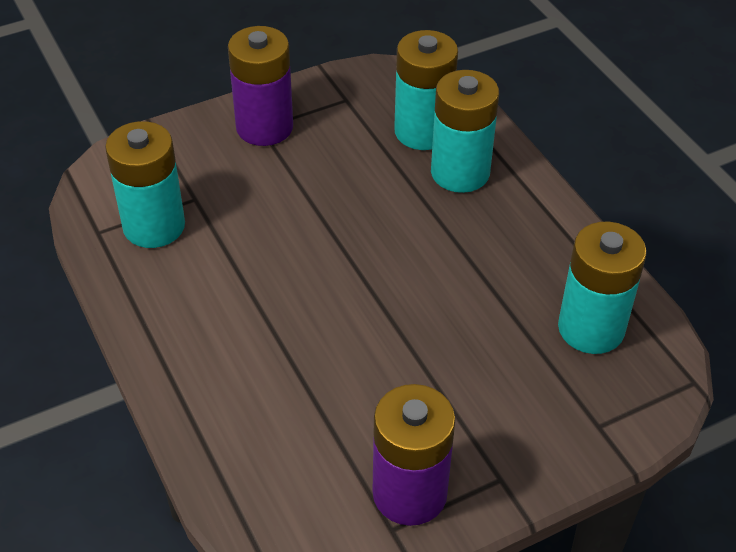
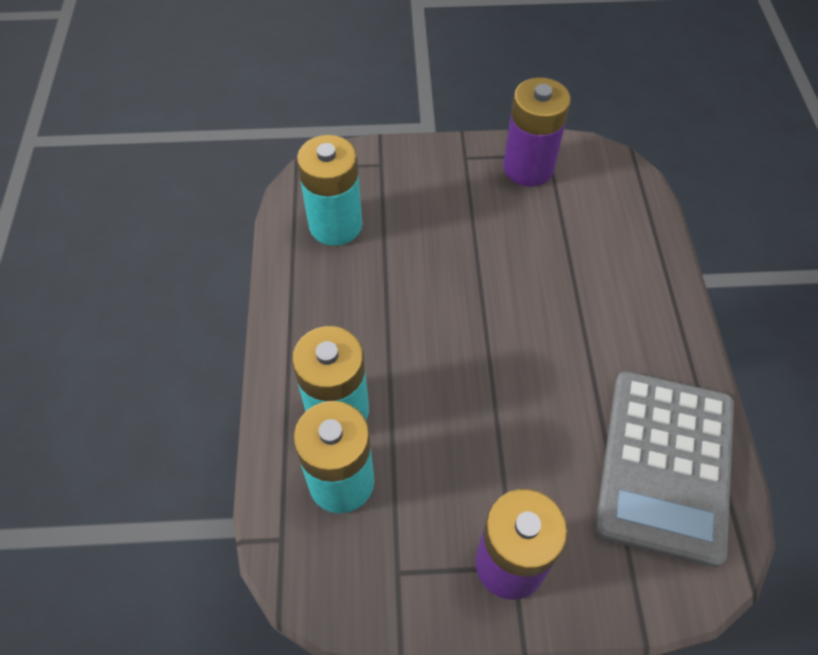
camera: 155 degrees left, 10 degrees up
turquoise battery [105,121,185,248] -> grey calculator [595,371,734,567]

